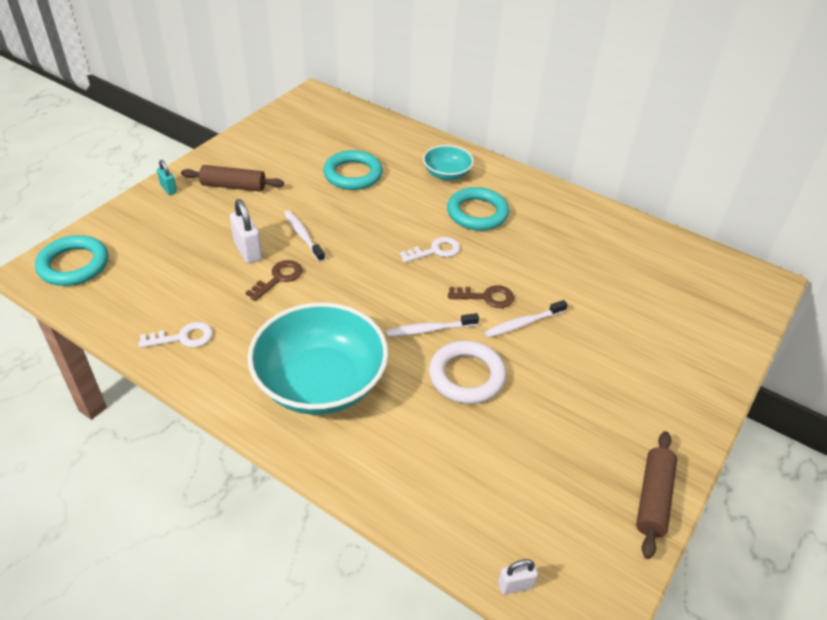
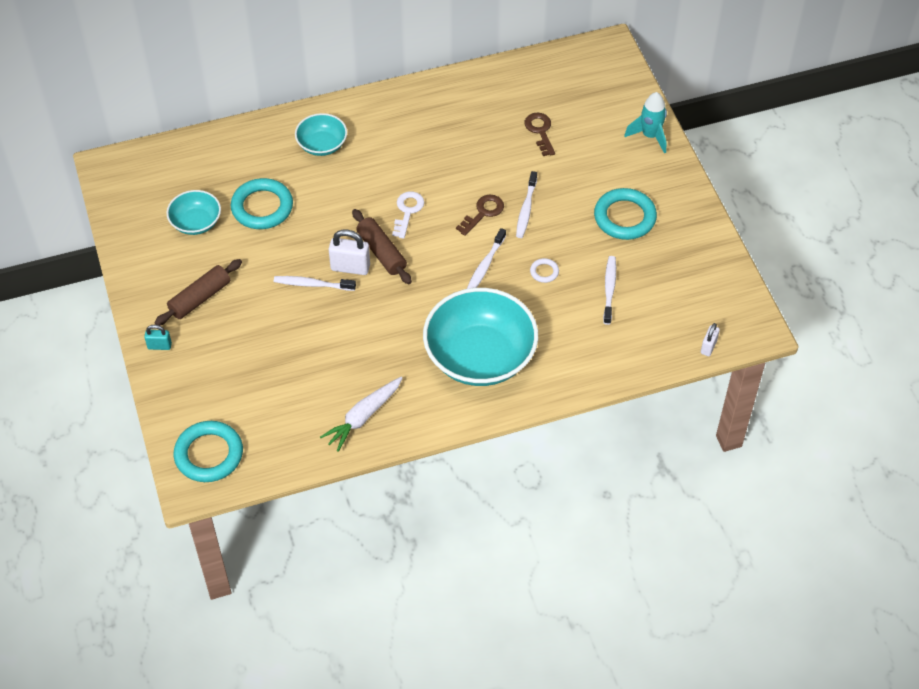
camera: 50 degrees left, 10 degrees up
white key [139,322,213,348] -> white carrot [320,377,402,452]
white padlock [230,199,262,263] -> white padlock moved to [329,230,370,275]
brown key [245,260,302,301] -> brown key moved to [525,113,555,156]
white ring [429,341,506,404] -> white ring [530,258,559,283], size x0.45
turquoise ring [447,187,509,231] -> turquoise ring moved to [594,188,657,240]
brown rolling pin [636,431,677,559] -> brown rolling pin moved to [352,209,412,284]
none -> turquoise bowl [166,190,221,235]
none -> white toothbrush [603,256,616,325]
none -> turquoise rocket [624,92,667,153]

